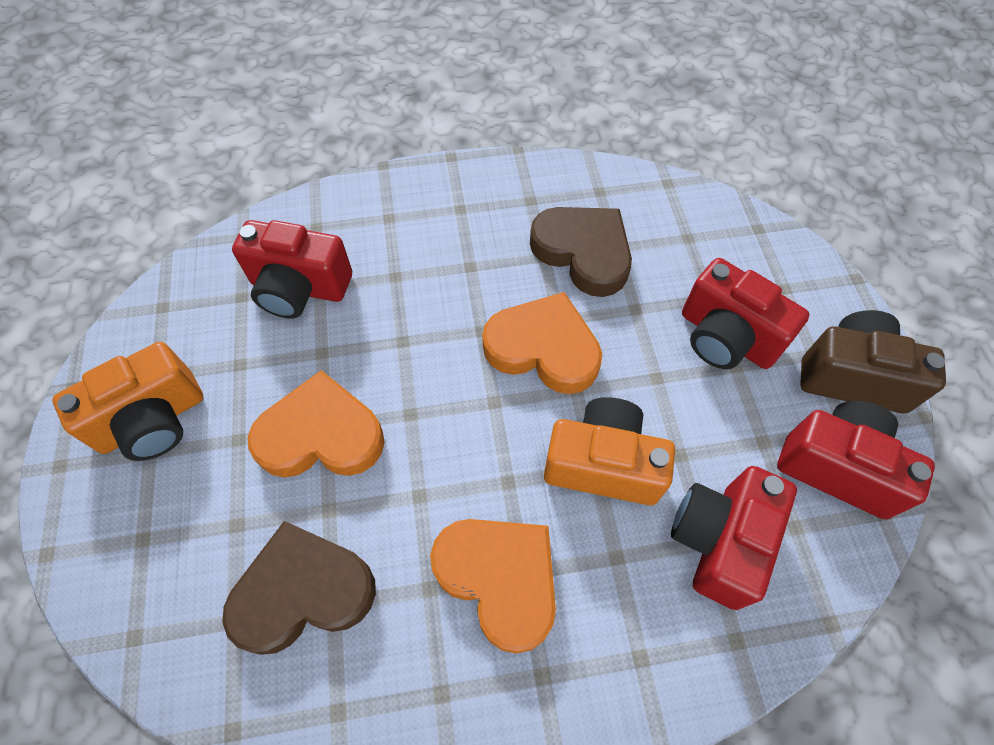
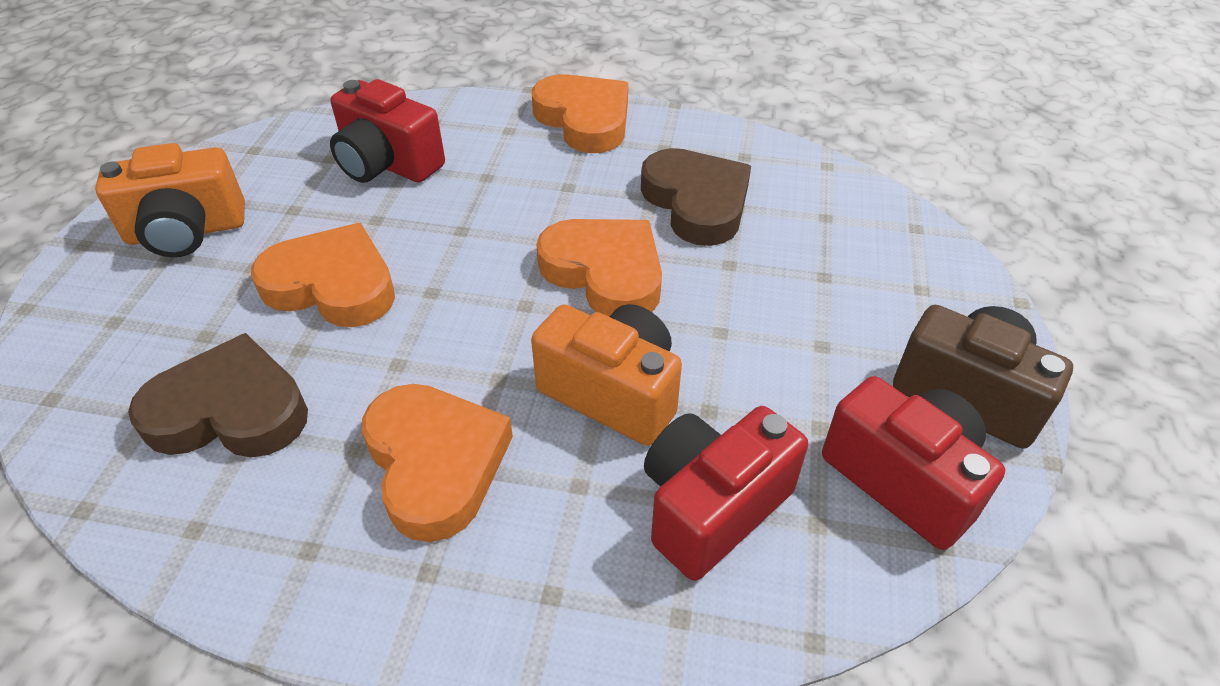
camera: 20 degrees right, 15 degrees down
red camera [682,258,810,369] -> none
none -> orange heart [532,74,628,153]

